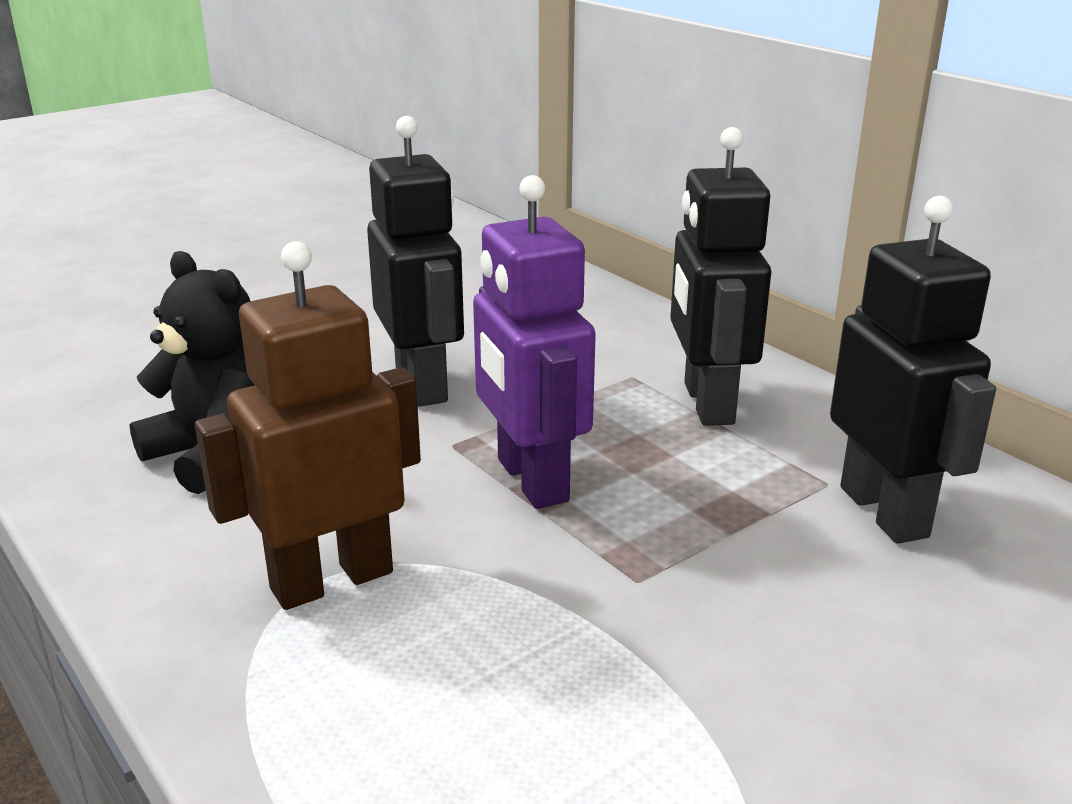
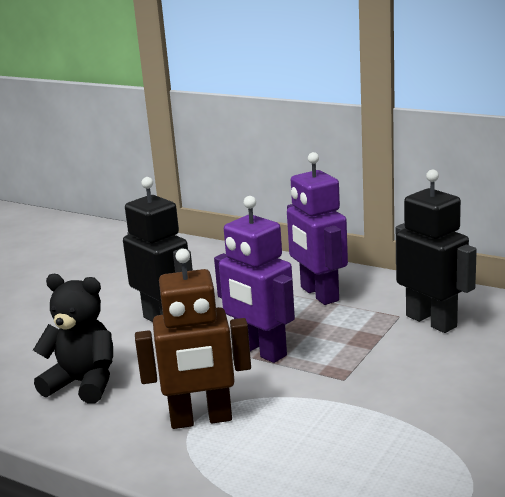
camera: 20 degrees left, 5 degrees down
brown robot [195,241,421,610] -> brown robot turned 135 degrees counterclockwise [135,249,251,429]
black robot [670,127,771,426] -> purple robot [287,152,348,305]

